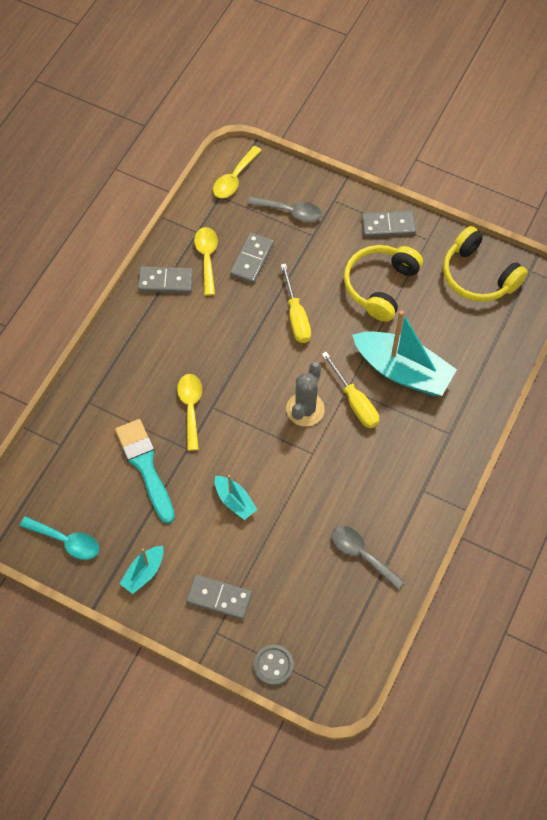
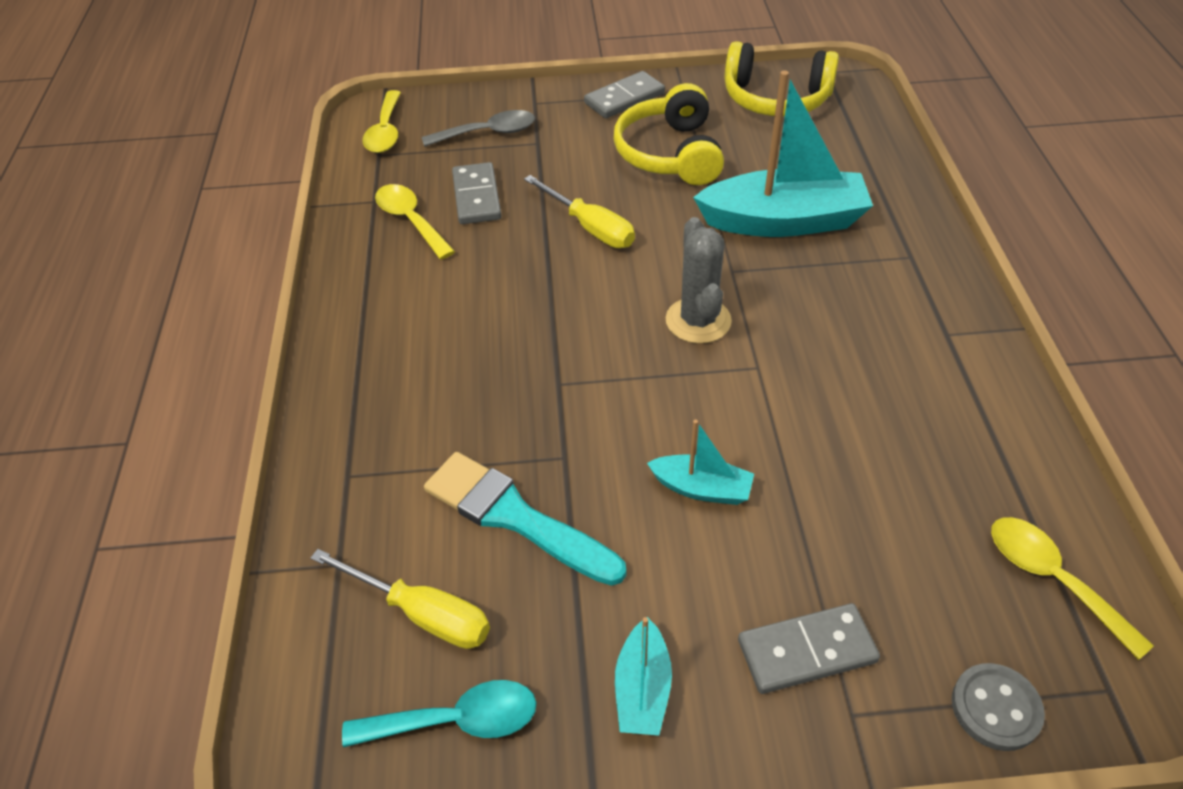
camera: 30 degrees left, 15 degrees down
grey domino [138,267,193,293] -> none
yellow spoon [177,374,202,451] -> yellow spoon moved to [991,517,1154,660]
yellow screwdriver [322,352,379,428] -> yellow screwdriver moved to [311,549,490,649]
grey spoon [331,526,405,590] -> none

